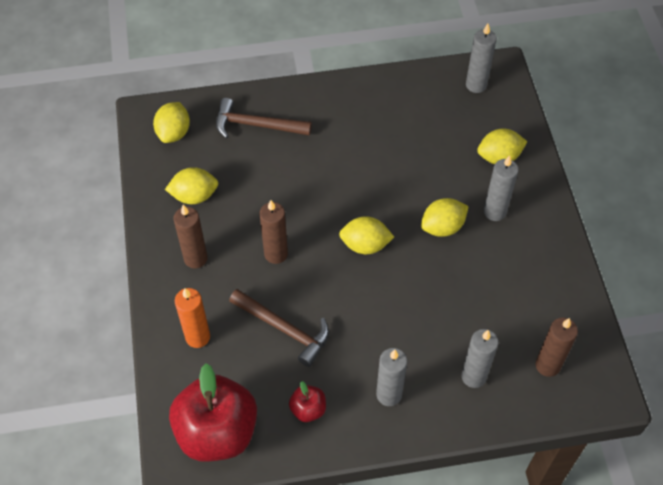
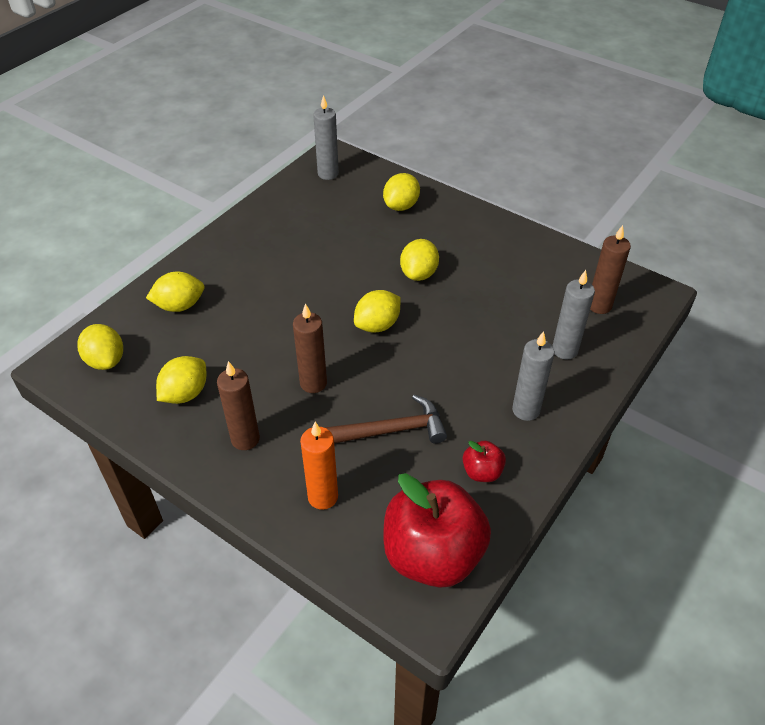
camera: 45 degrees left, 10 degrees down
brown hammer [216,98,312,139] -> yellow lemon [146,272,204,312]
grey candle [484,155,519,221] -> none

